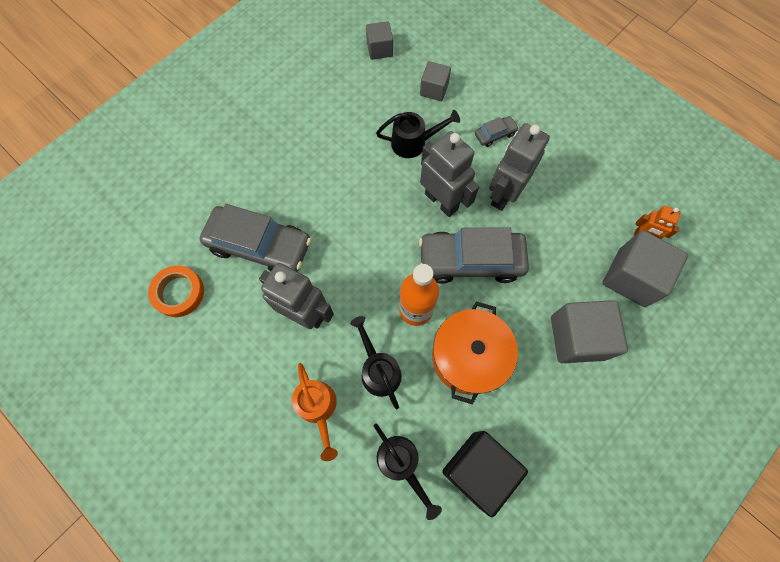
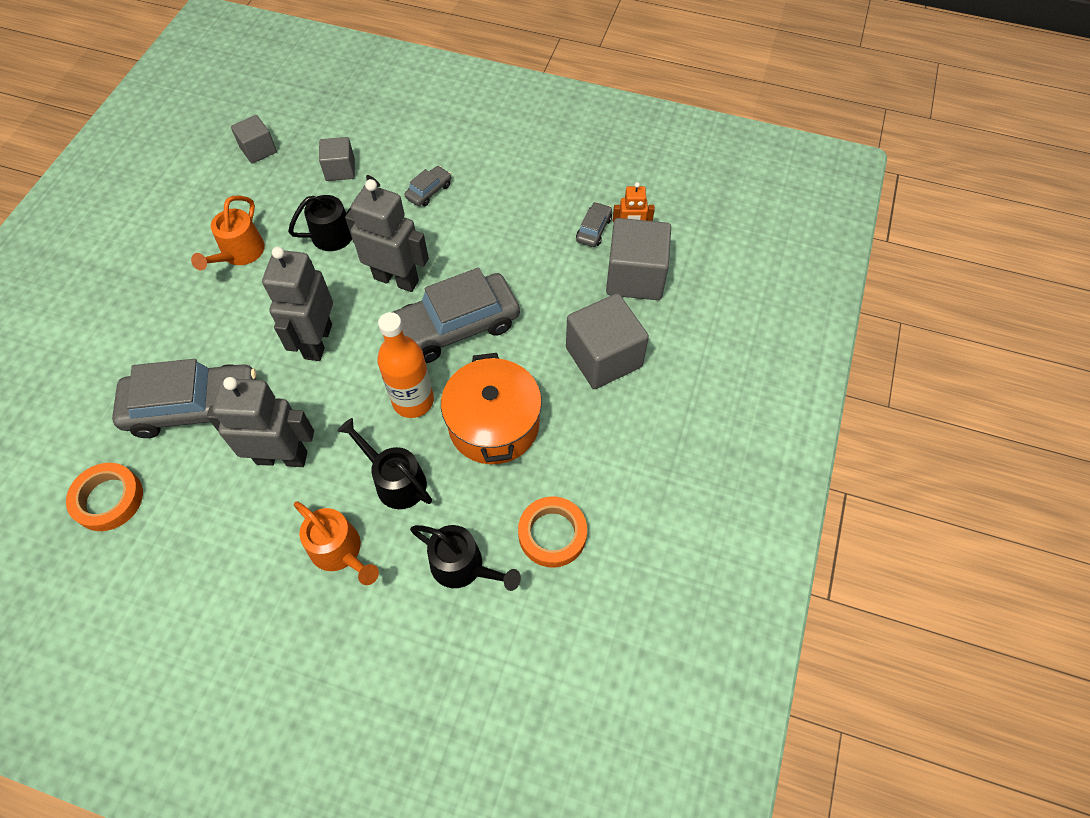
camera: 25 degrees left, 10 degrees down
black cube [442,431,528,517] -> orange tape [518,497,587,567]
grey robot [489,123,550,211] -> grey robot moved to [262,247,333,361]
none -> orange watering can [191,196,265,271]
none -> grey car [576,202,612,247]

